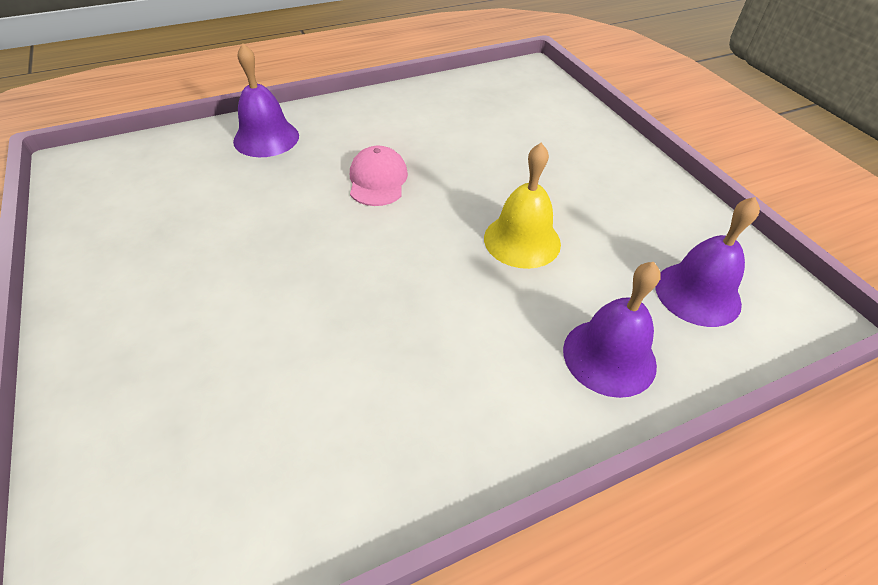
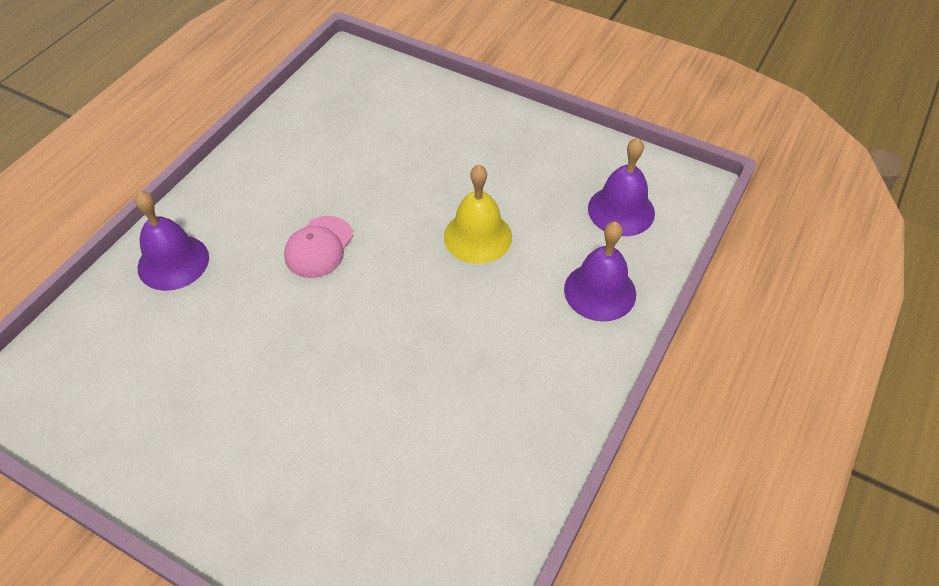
camera: 35 degrees left, 5 degrees up
pink cap [350,145,408,206] -> pink cap turned 120 degrees counterclockwise [284,216,353,278]

